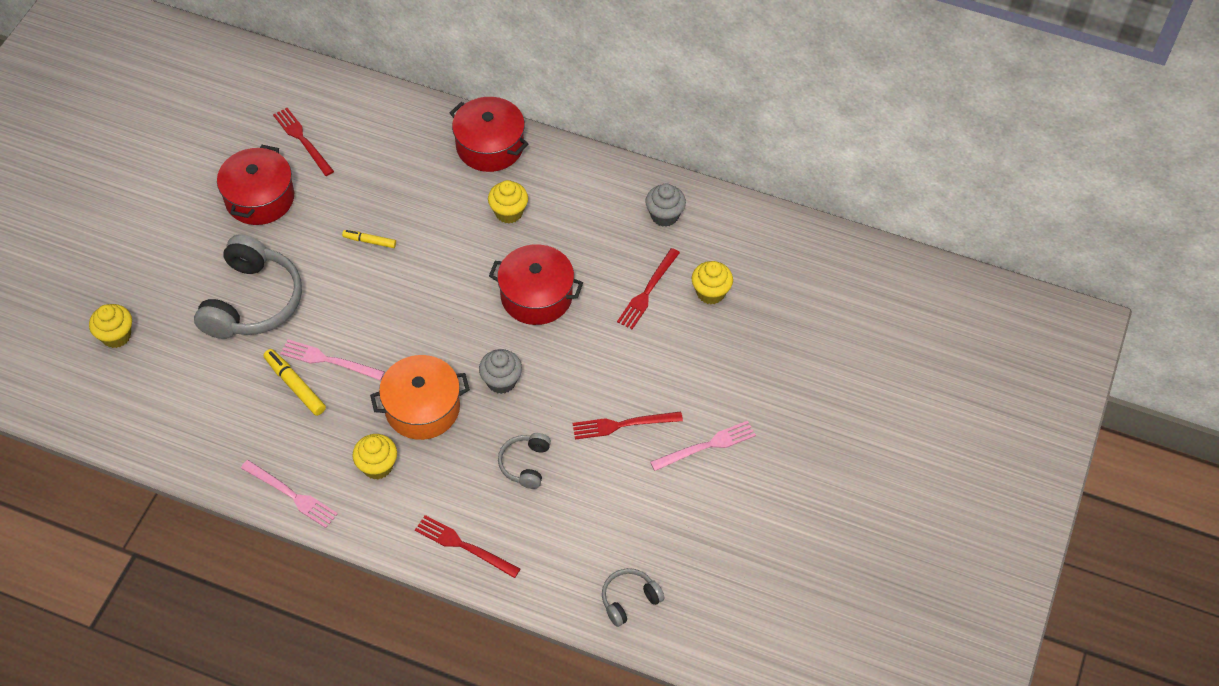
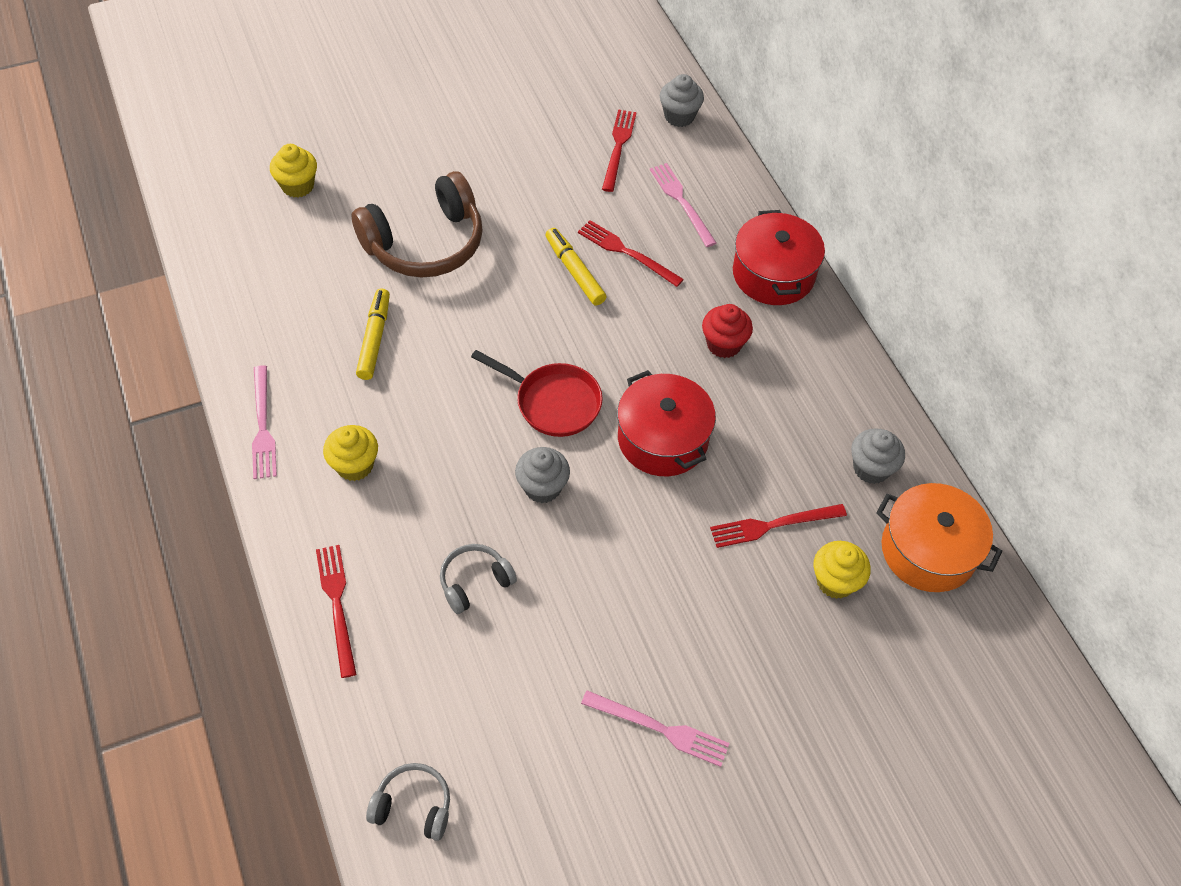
camera: 45 degrees right, 0 degrees up
grey headphones [194,234,302,339] -> brown headphones [352,171,483,278]
red pot [217,145,294,225] -> none
pink fork [280,339,385,380] -> pink fork moved to [650,163,716,247]
yellow marker [342,230,396,248] -> yellow marker [545,228,606,305], size x1.55
orange pot [370,355,470,440] -> orange pot moved to [876,483,1002,592]
yellow cupcake [488,180,528,224] -> red cupcake [702,304,753,358]
red fork [572,411,683,440] -> red fork moved to [578,220,684,287]
none -> red pan [471,350,603,437]
none -> grey cupcake [660,74,704,127]

